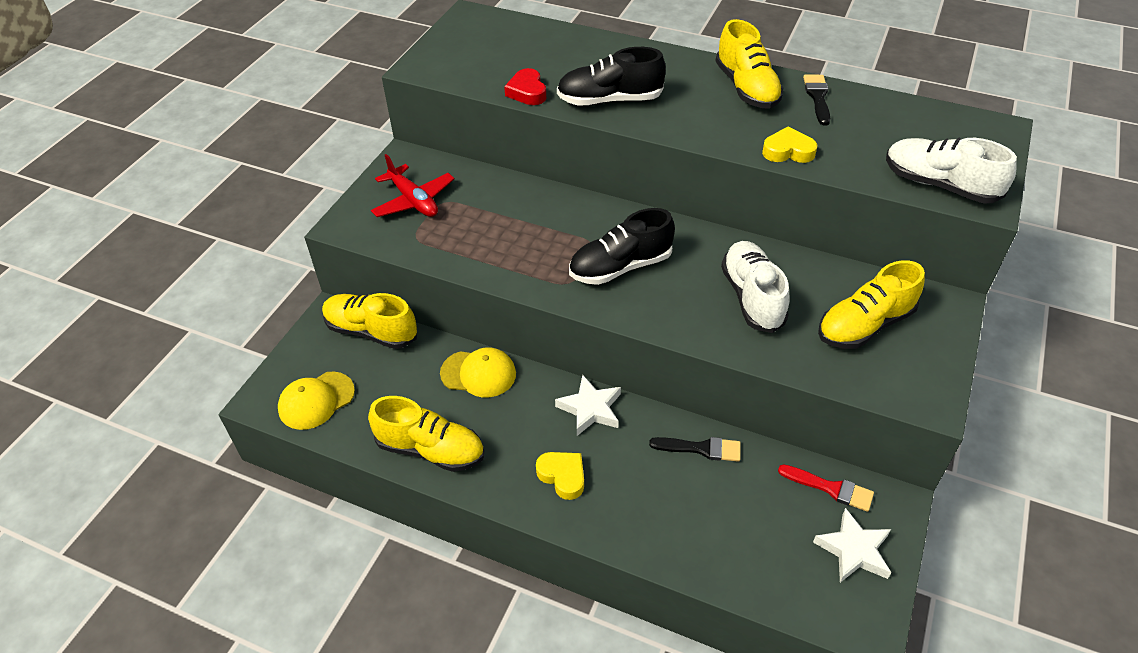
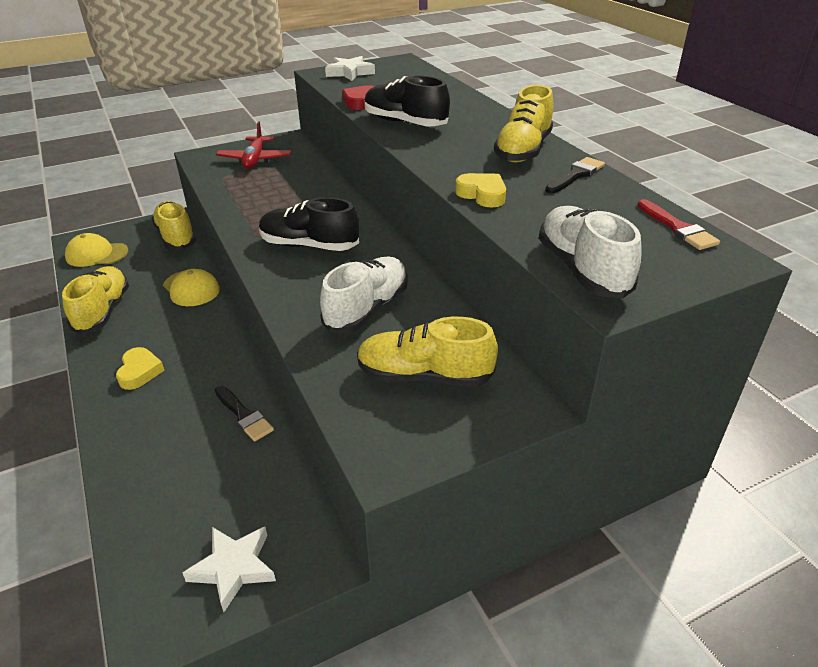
camera: 40 degrees right, 10 degrees down
yellow shoe [368,396,484,472] -> yellow shoe turned 150 degrees counterclockwise [62,266,129,334]
white star [555,375,621,436] -> white star moved to [325,56,375,81]
red brush [778,465,874,512] -> red brush moved to [637,199,720,250]

